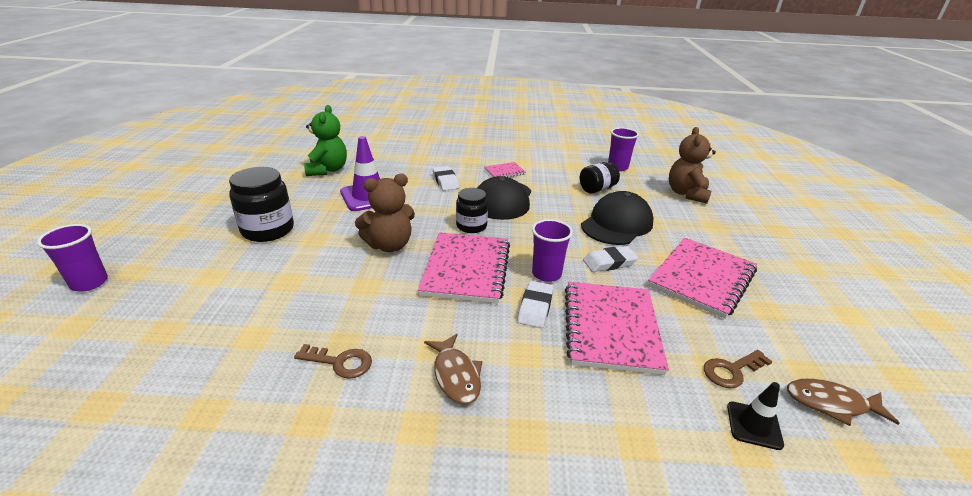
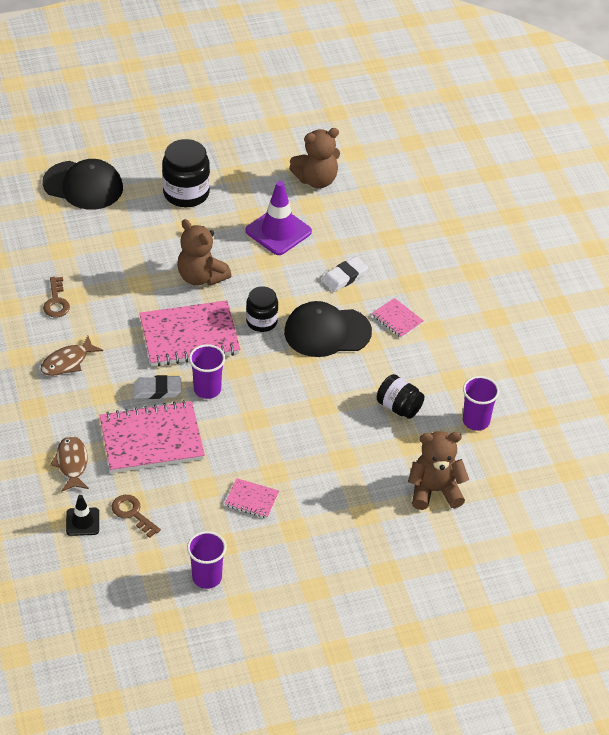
camera: 70 degrees right, 15 degrees up
purple cup [37,224,108,292] -> purple cup moved to [187,531,227,589]
green teddy bear [304,105,347,176] -> brown teddy bear [289,128,340,188]
black cap [581,191,653,245] -> black cap moved to [42,159,123,210]
white eraser [583,246,638,272] -> none
pink notebook [648,238,757,319] -> pink notebook [225,478,279,518], size x0.47
brown fish [787,378,900,426] -> brown fish moved to [50,436,89,492]

